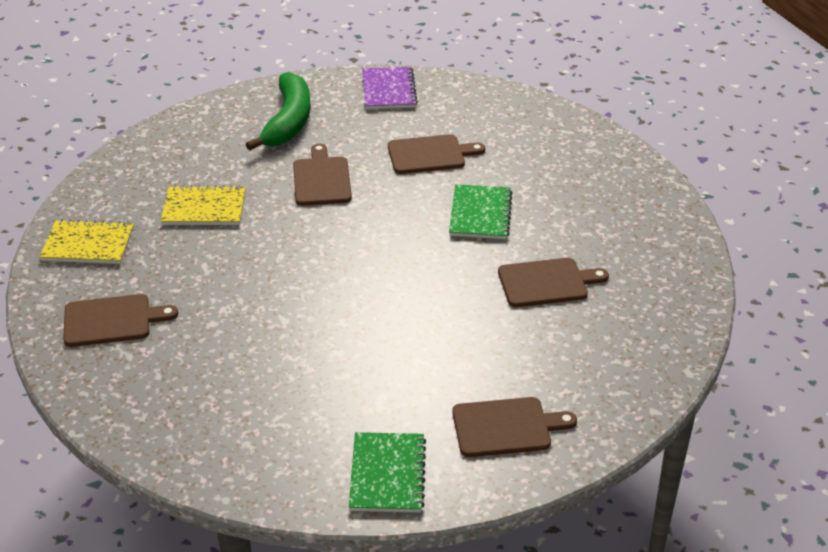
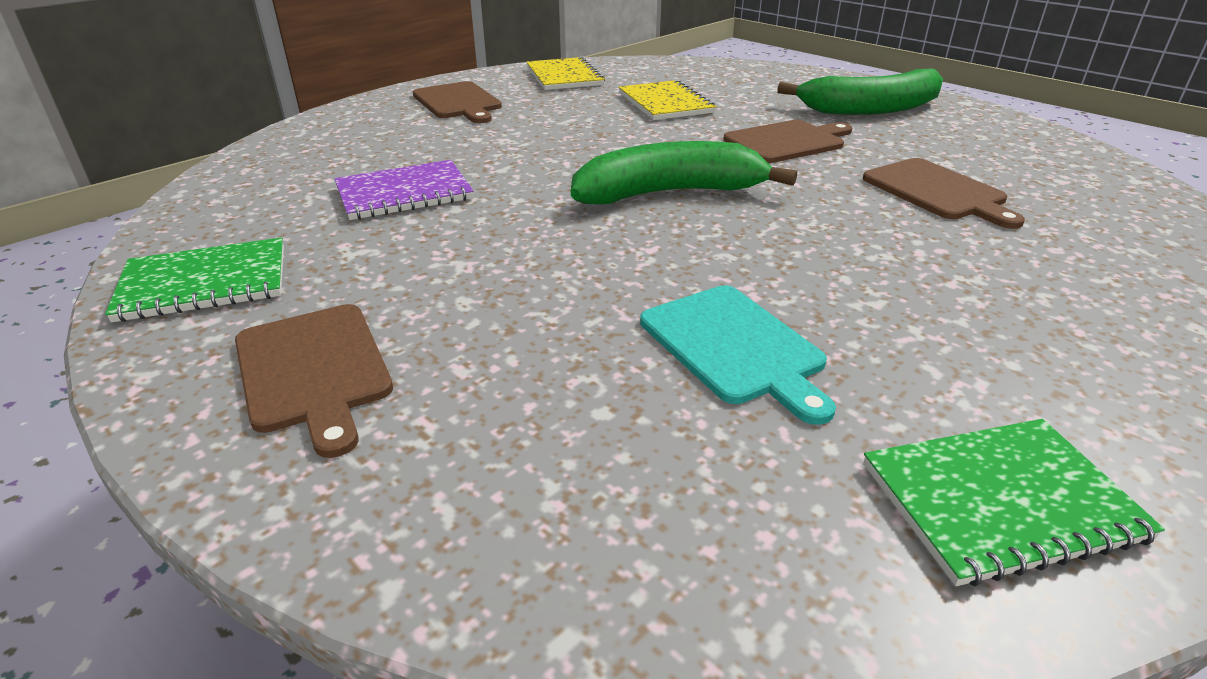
camera: 70 degrees right, 5 degrees down
purple notebook [362,67,418,109] -> purple notebook moved to [334,160,474,220]
green notebook [449,184,512,239] -> green notebook moved to [863,419,1165,587]
brown cutting board [498,258,609,307] -> turquoise cutting board [640,285,836,425]
none -> green banana [571,141,797,204]

